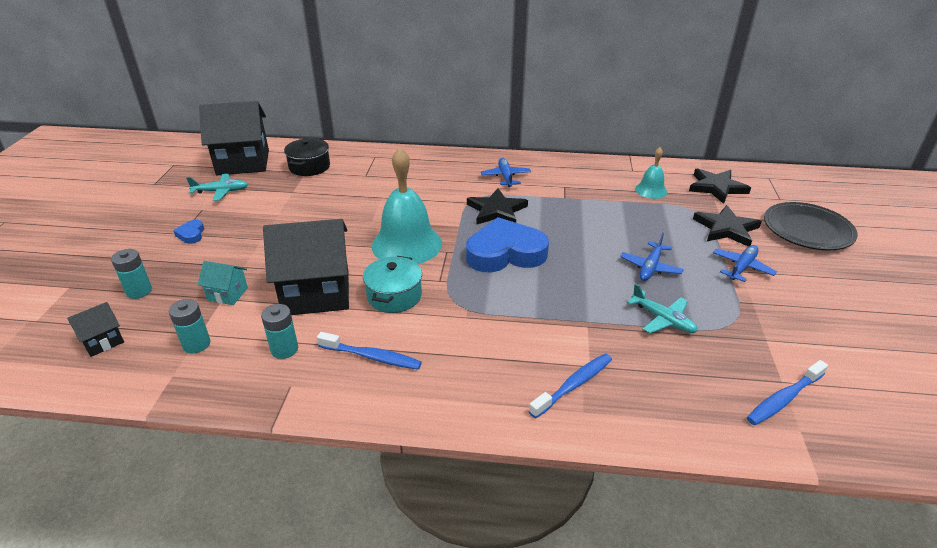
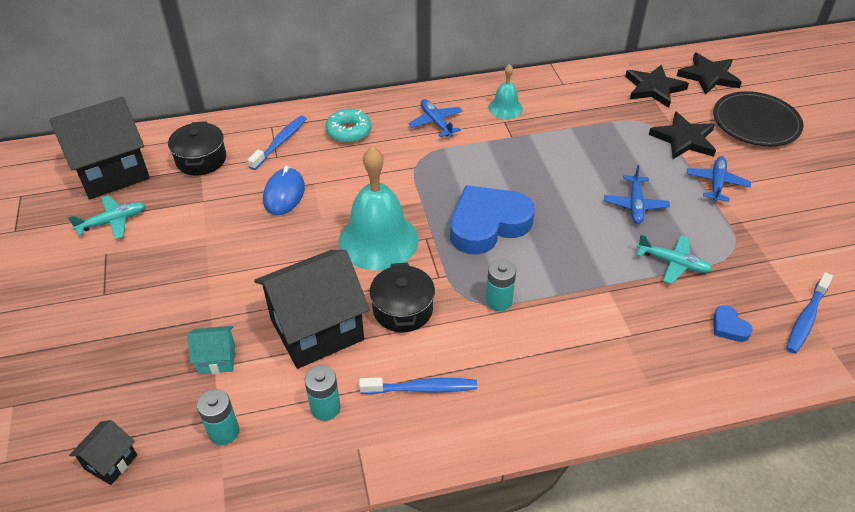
camera: 20 degrees left, 10 degrees up
turquoise battery [111,249,152,299] -> turquoise battery moved to [486,259,516,311]
blue heart [173,220,204,244] -> blue heart moved to [713,305,753,342]
turquoise pot [363,256,422,313] -> black pot [370,263,435,332]
black star [467,188,528,225] -> black star moved to [677,53,742,95]
blue toothbrush [528,354,612,419] -> blue toothbrush moved to [248,116,307,170]
turquoise bell [635,147,667,199] -> turquoise bell moved to [488,64,523,119]
none -> blue mouse [263,166,305,215]
none -> turquoise donut [325,109,371,143]

